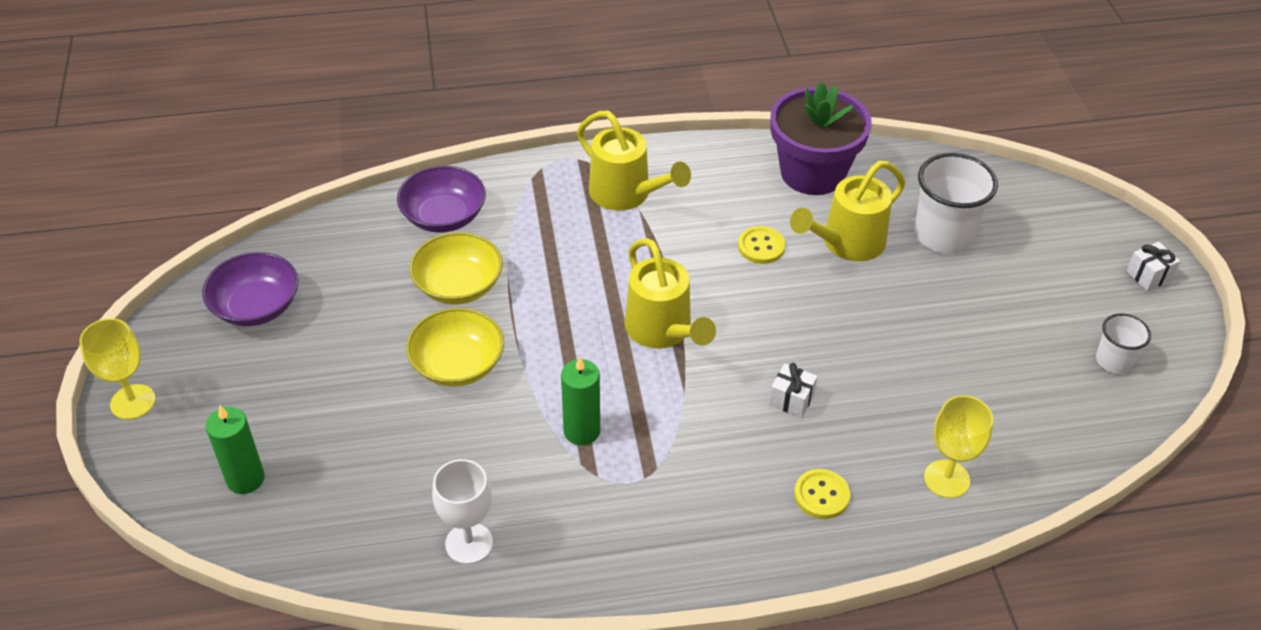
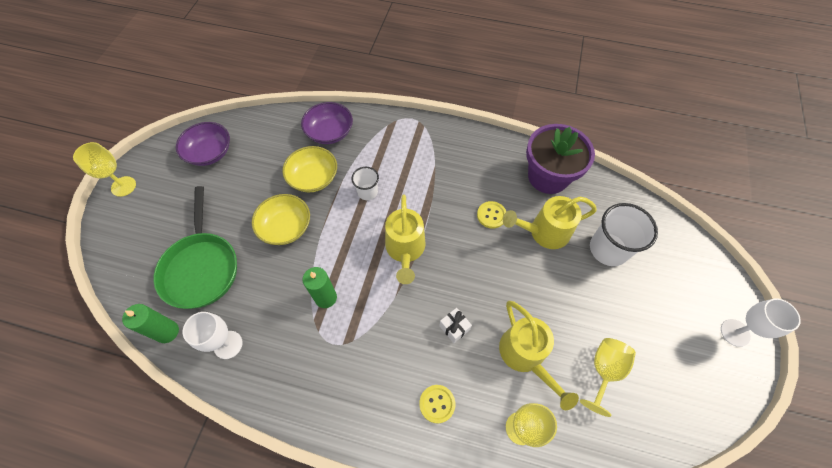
camera: 25 degrees right, 15 degrees up
green candle [205,405,265,494] -> green candle moved to [122,304,179,343]
yellow watering can [577,111,691,211] -> yellow watering can moved to [499,300,579,410]
white cup [1096,313,1151,374] -> white cup moved to [351,167,379,200]
white gift [1126,242,1180,291] -> white goblet [721,299,801,347]
none -> green pan [153,186,237,309]
none -> yellow goblet [580,338,636,417]

